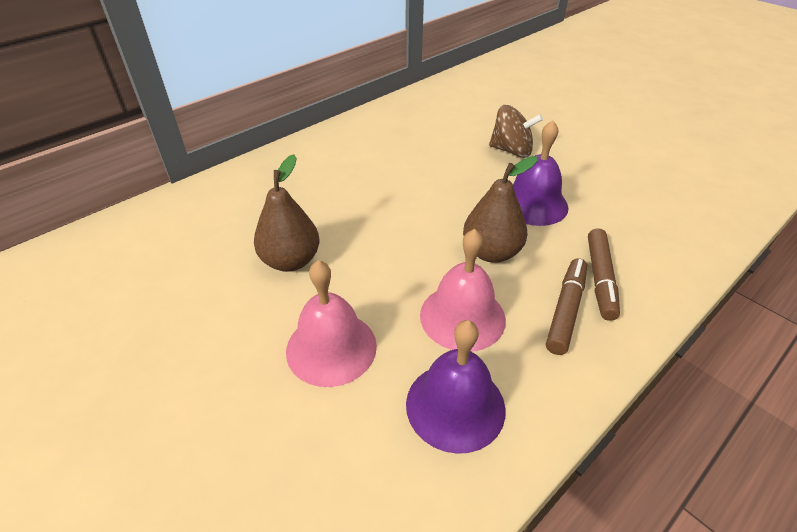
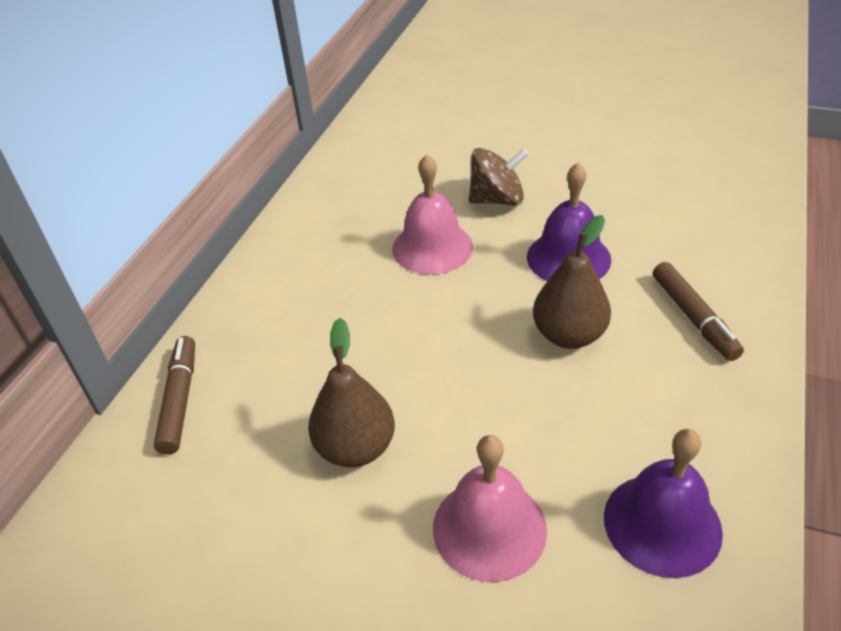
camera: 25 degrees left, 0 degrees up
pink bell [420,229,506,352] -> pink bell moved to [392,154,473,275]
brown marker [546,258,587,355] -> brown marker moved to [154,336,195,454]

